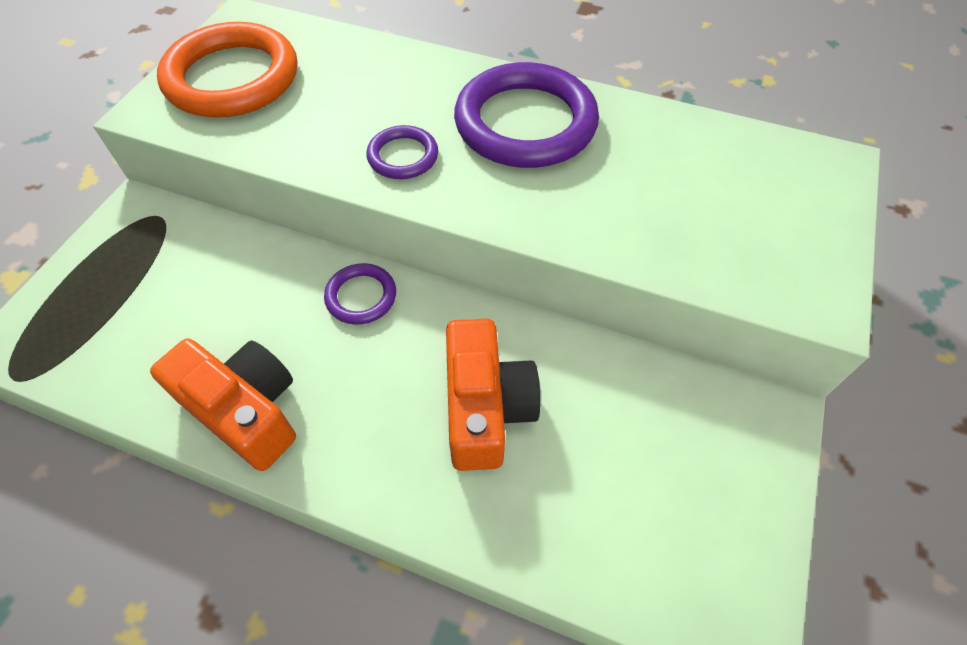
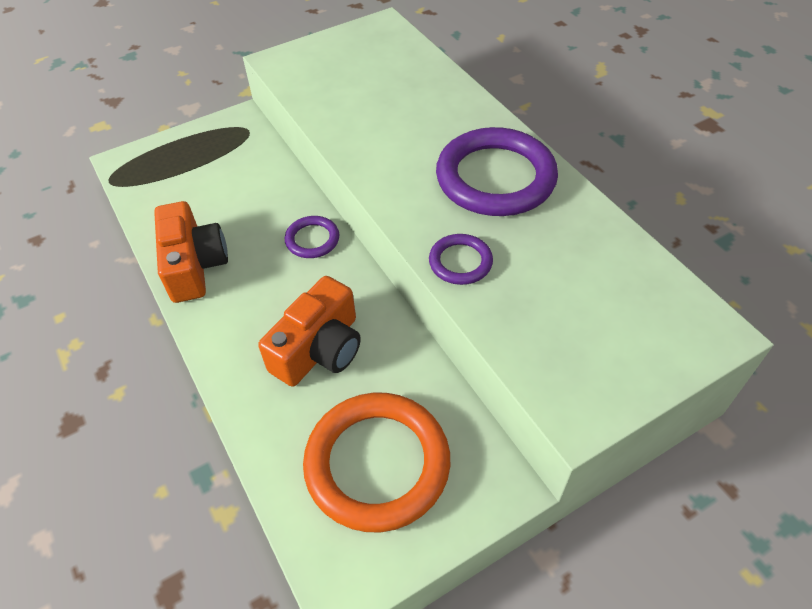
camera: 40 degrees right, 5 degrees down
orange ring [157,22,297,118] -> orange ring moved to [303,393,450,532]
purple ring [366,125,438,179] -> purple ring moved to [429,234,493,285]

